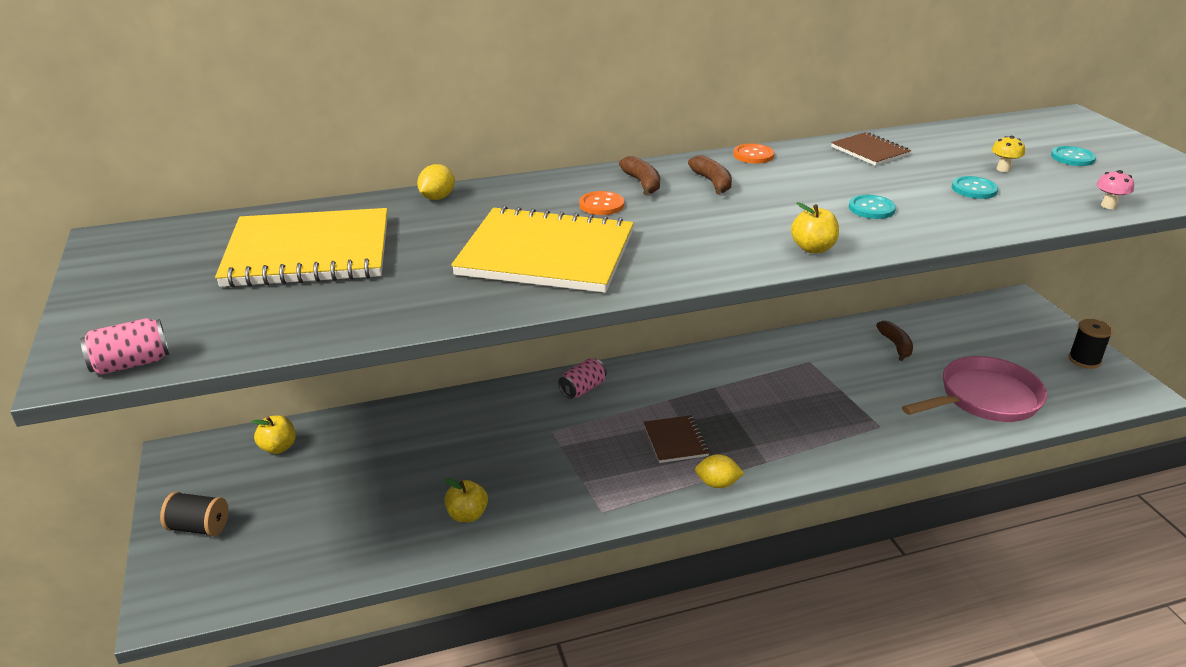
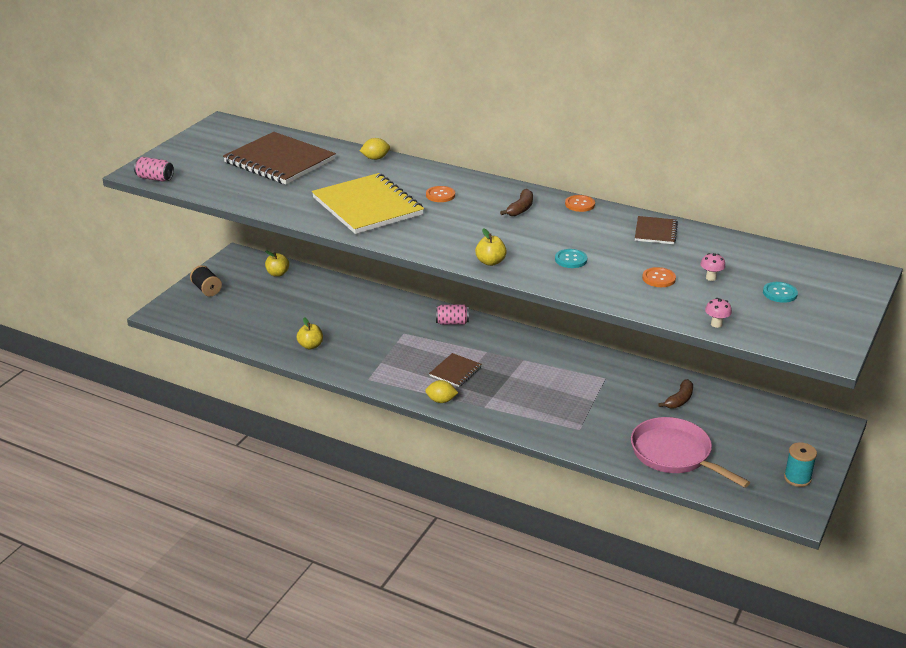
camera: 45 degrees right, 0 degrees up
yellow notebook [215,208,387,288] -> brown notebook [223,132,336,185]
brown banana [619,156,660,195] -> none
yellow lemon [695,455,744,488] -> yellow lemon turned 45 degrees counterclockwise [425,380,458,403]
pink pan [902,356,1047,422] -> pink pan turned 150 degrees counterclockwise [631,417,750,488]
turquoise button [952,176,999,199] -> orange button [642,267,676,287]
yellow mushroom [992,135,1025,172] -> pink mushroom [700,253,725,281]
black spool [1068,319,1113,369] -> turquoise spool [784,442,817,487]

